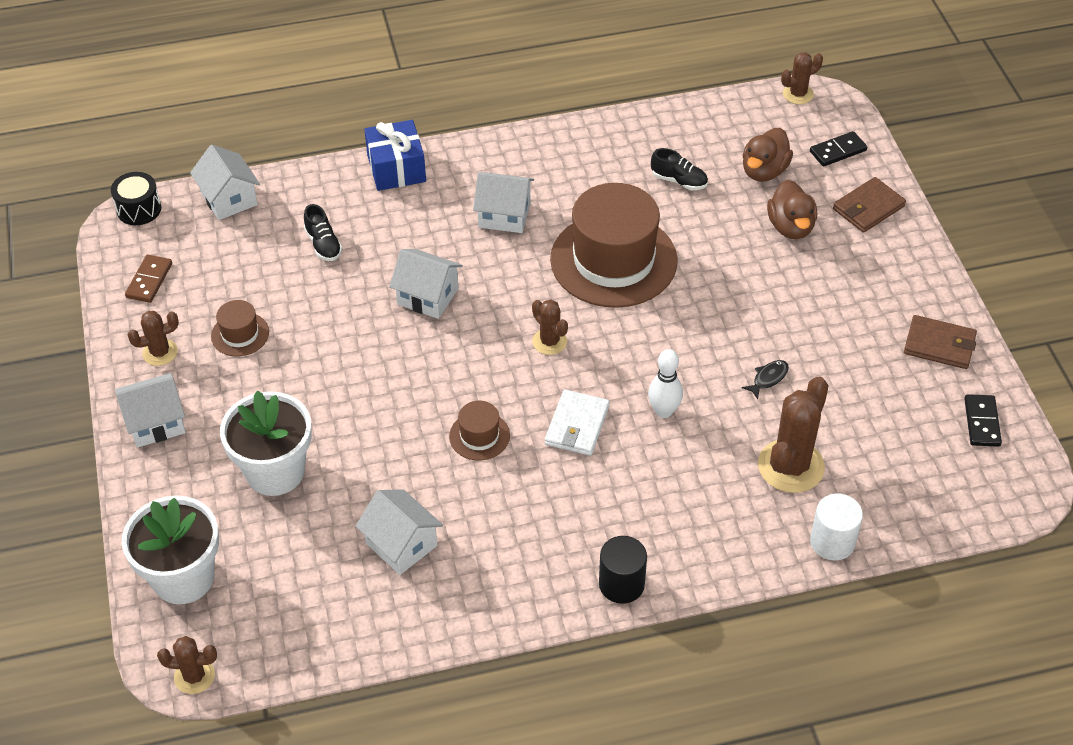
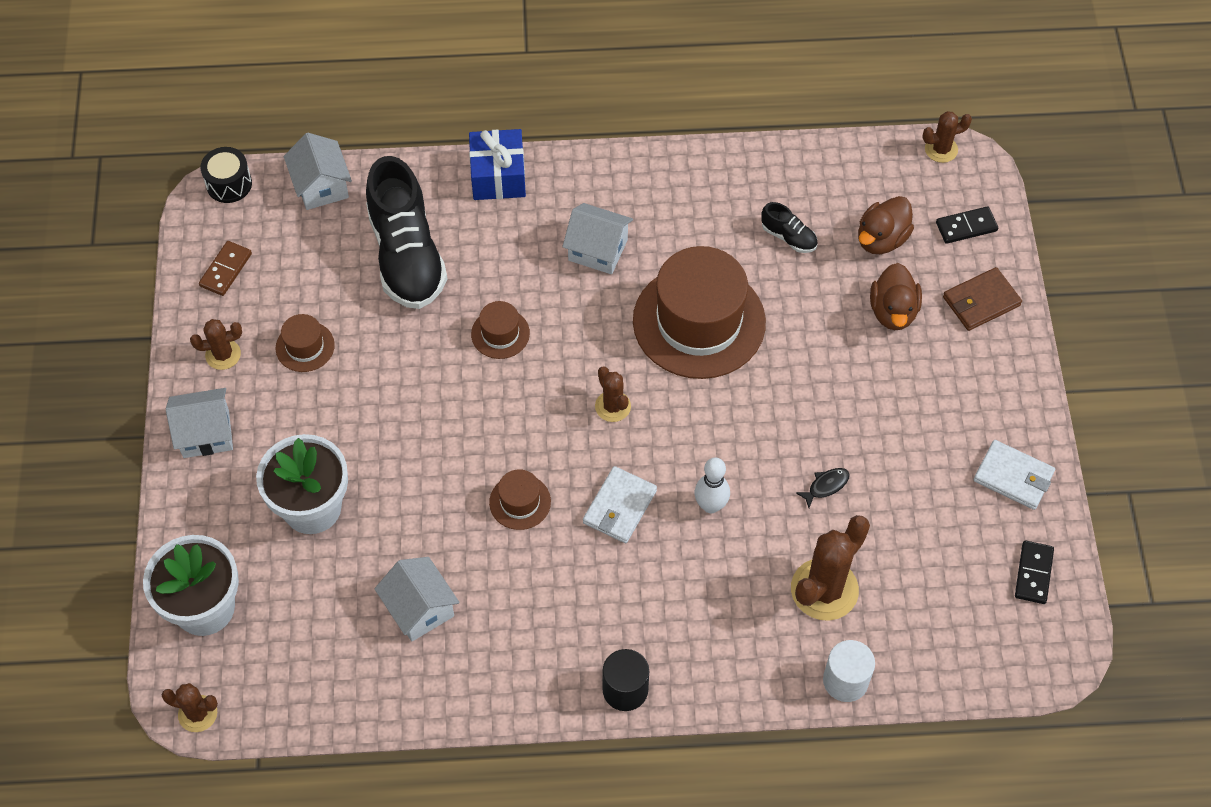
camera: 10 degrees right, 10 degrees up
black shoe [304,204,342,261] -> black shoe [366,156,447,309], size x2.33
white house [389,249,463,319] -> brown hat [471,301,530,359]
brown wallet [904,315,977,369] -> white wallet [974,440,1055,510]

